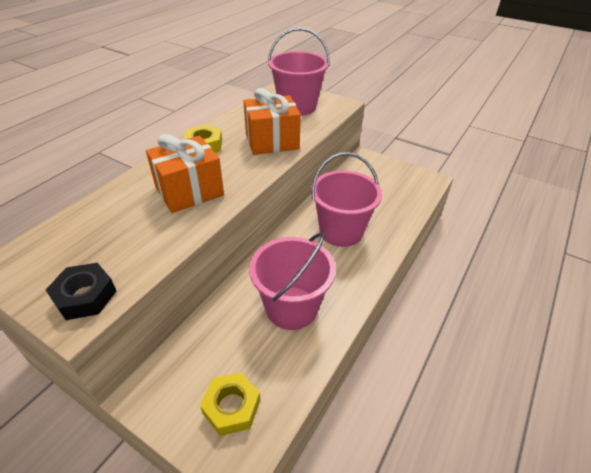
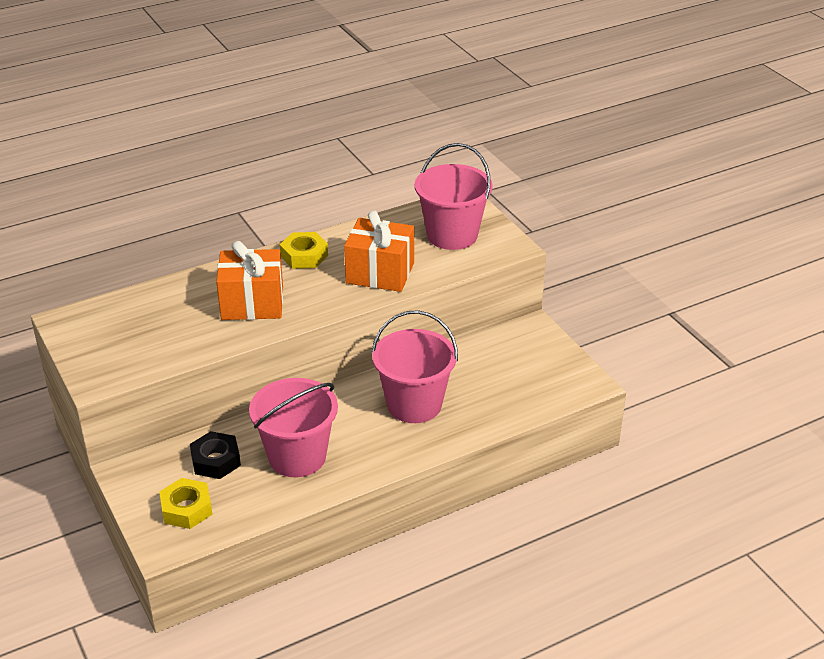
camera: 30 degrees right, 5 degrees down
black nut [46,263,116,320] -> black nut moved to [190,431,241,479]

